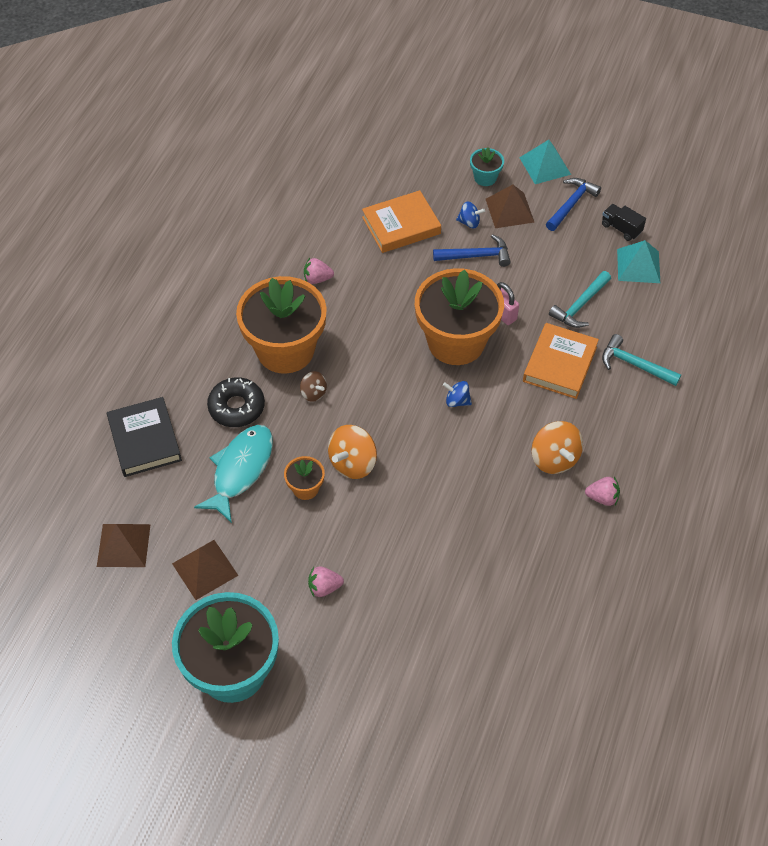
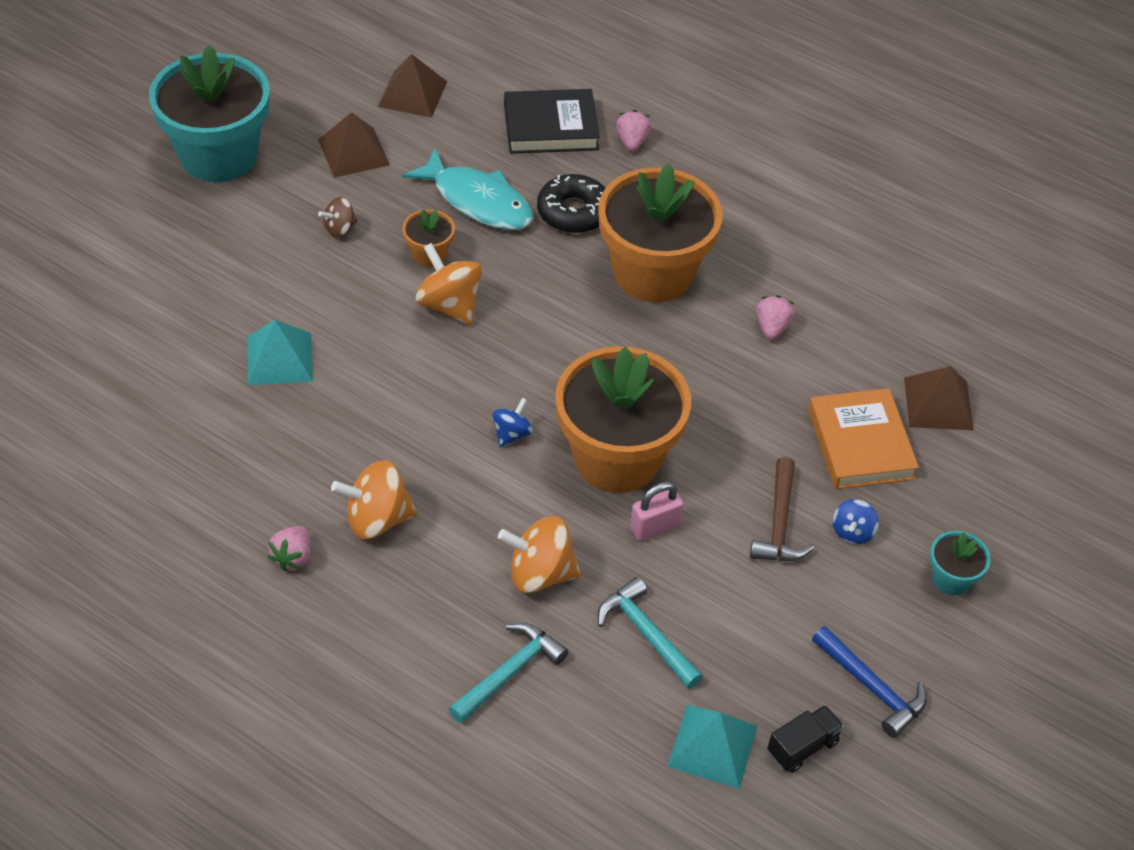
camera: 100 degrees right, 5 degrees down
brown spinning top [300,371,327,402] -> brown spinning top moved to [318,197,358,238]
pink strawberry [308,567,344,597] -> pink strawberry moved to [616,110,651,151]
blue hammer [433,234,511,267] -> brown hammer [750,457,815,561]
brown pyramid [486,185,534,228] -> brown pyramid moved to [904,366,974,430]
turquoise pyramid [519,140,571,184] -> turquoise pyramid moved to [247,320,313,385]
orange book [523,323,599,399] -> orange spinning top [498,516,581,593]

